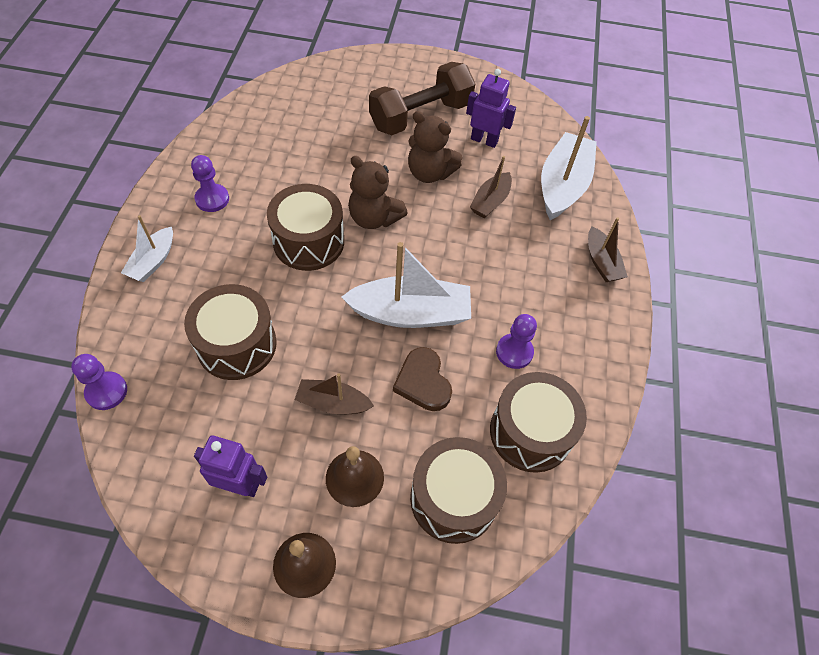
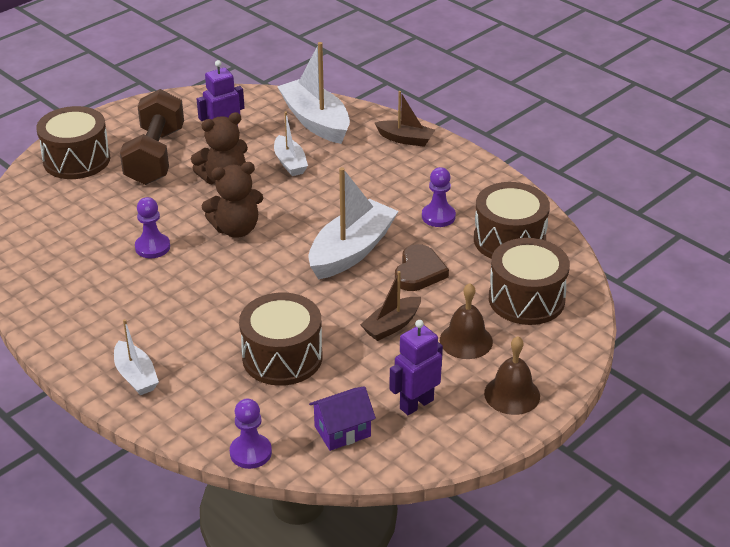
camera: 50 degrees left, 20 degrees down
purple pawn [191,155,229,212] -> purple pawn moved to [135,197,170,258]
brown drum [267,184,344,271] -> brown drum moved to [36,106,110,179]
brown heart [393,347,452,411] -> brown heart turned 90 degrees counterclockwise [395,244,449,291]
brown boat [470,156,512,218] -> white boat [274,111,308,176]
none -> purple house [309,386,376,451]

